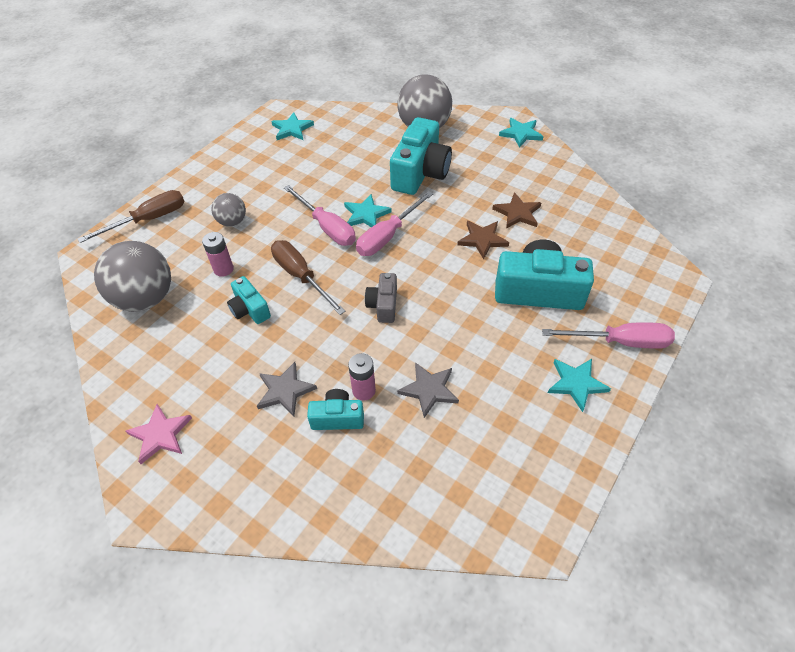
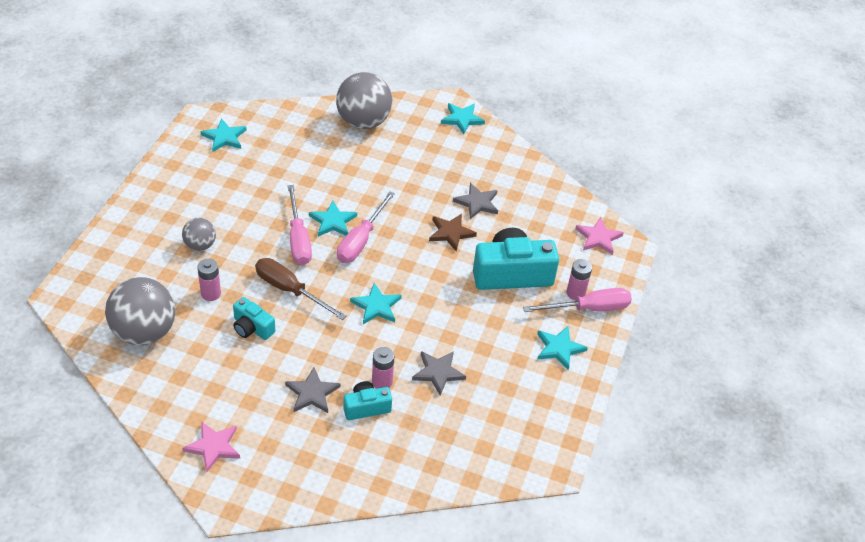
camera: 20 degrees left, 5 degrees down
brown screwdriver [78,190,185,243] -> none
pink screwdriver [284,185,356,246] -> pink screwdriver turned 45 degrees clockwise [288,185,312,265]
grey camera [365,273,397,323] -> turquoise star [350,283,402,324]
turquoise camera [390,117,452,195] -> none
brown star [492,192,541,229] -> grey star [453,183,498,219]
none -> pink battery [567,259,592,300]
none -> pink star [575,217,624,255]

